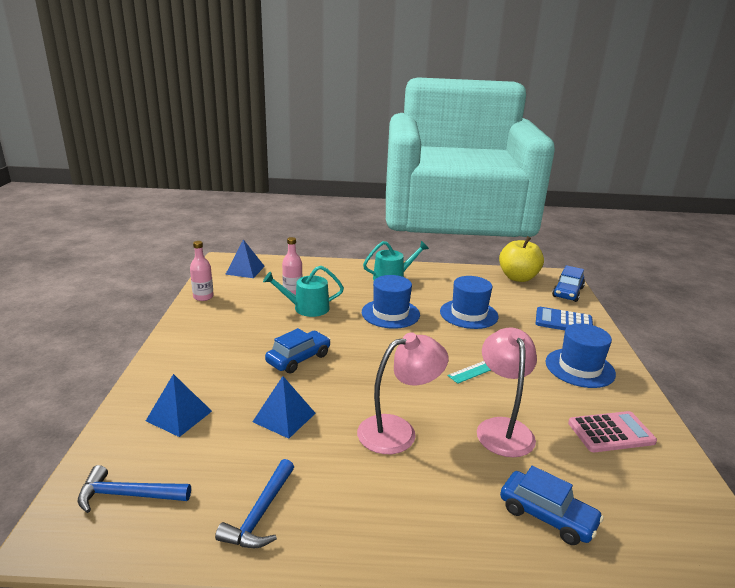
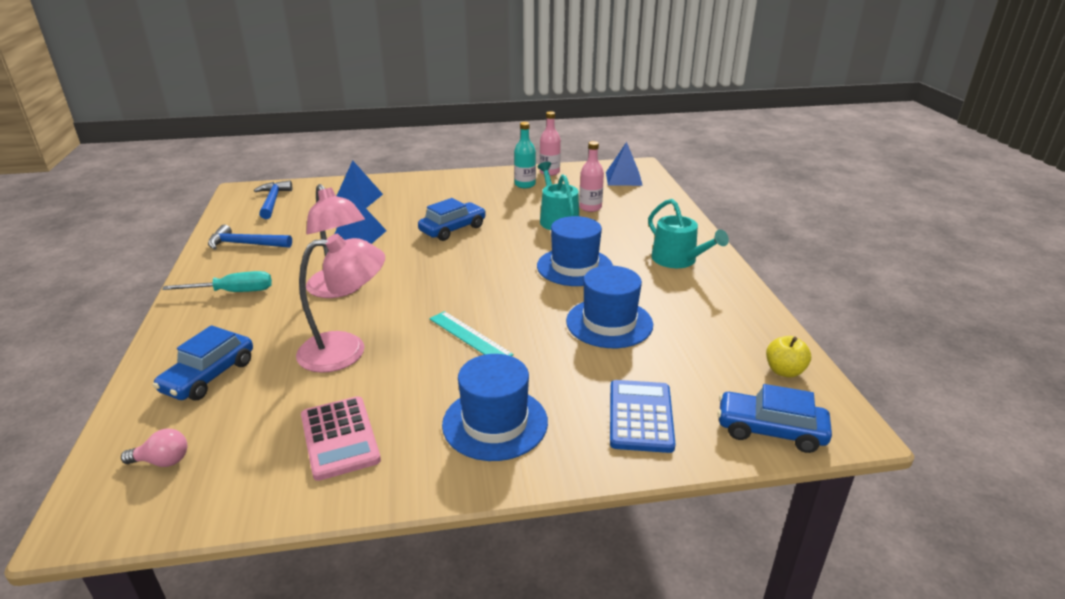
camera: 80 degrees right, 5 degrees up
blue car [265,328,331,374] -> blue car turned 75 degrees counterclockwise [418,198,486,241]
yellow apple [499,236,544,282] -> yellow apple [766,336,811,378], size x0.52
none -> pink light bulb [121,429,187,467]
none -> turquoise screwdriver [162,271,272,292]
none -> turquoise bottle [514,122,536,188]

